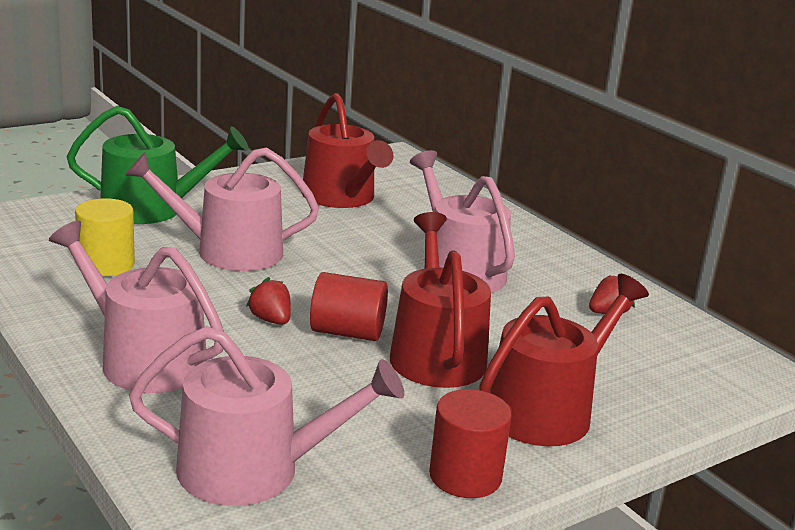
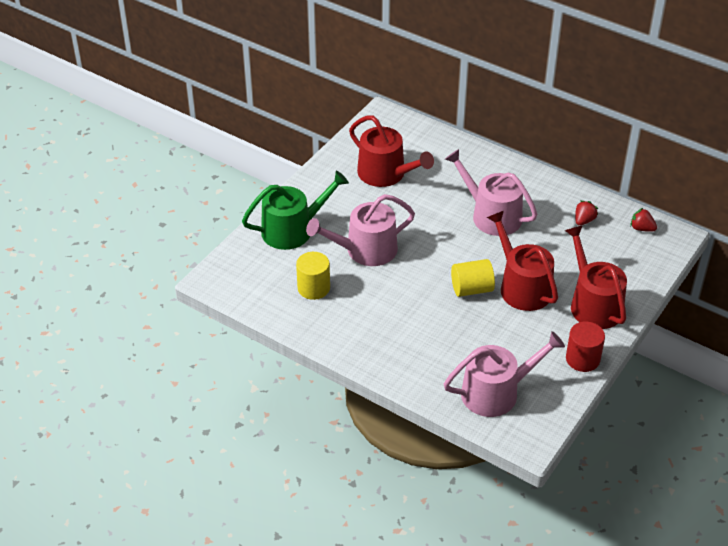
camera: 20 degrees left, 20 degrees up
pink watering can [49,220,224,393] -> none
red strawberry [246,277,291,325] -> red strawberry moved to [630,208,657,232]
red cylinder [310,272,388,341] -> yellow cylinder [451,259,495,297]
red watering can [479,274,649,446] -> red watering can turned 45 degrees counterclockwise [565,225,627,329]

